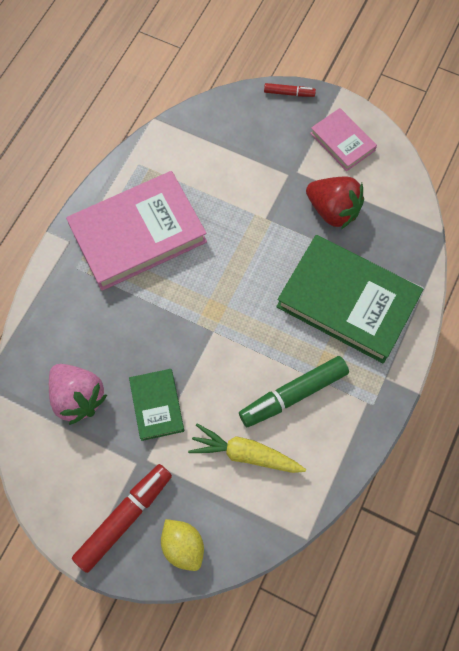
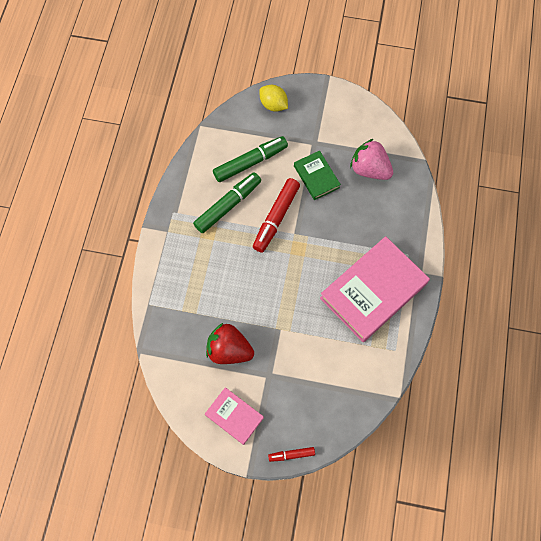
camera: 165 degrees right, 0 degrees up
red marker [72,464,172,573] -> red marker moved to [253,178,300,253]
yellow carrot [188,424,306,473] -> green marker [213,136,288,182]
green book [276,235,423,364] -> none

